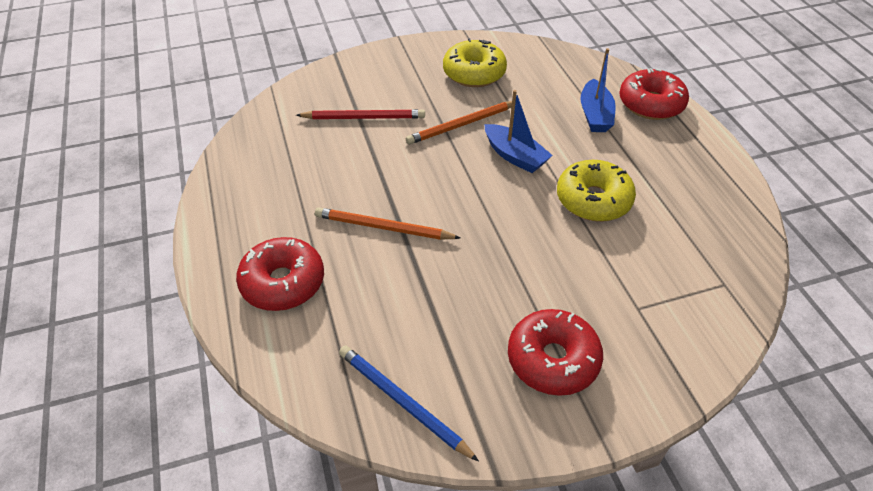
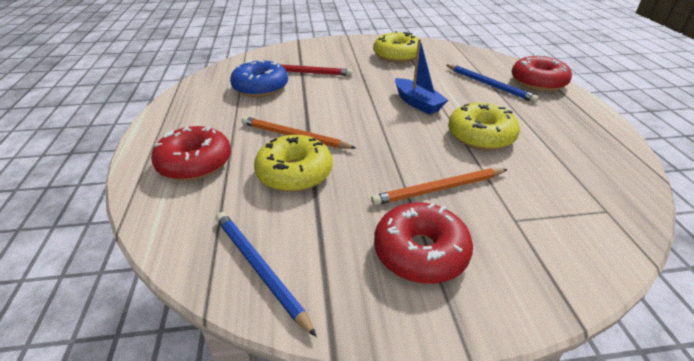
camera: 10 degrees right, 10 degrees down
orange pencil [406,101,516,145] -> orange pencil moved to [371,168,508,205]
blue boat [581,48,616,132] -> blue pencil [446,65,539,103]
none -> blue donut [230,60,288,97]
none -> yellow donut [254,135,333,192]

